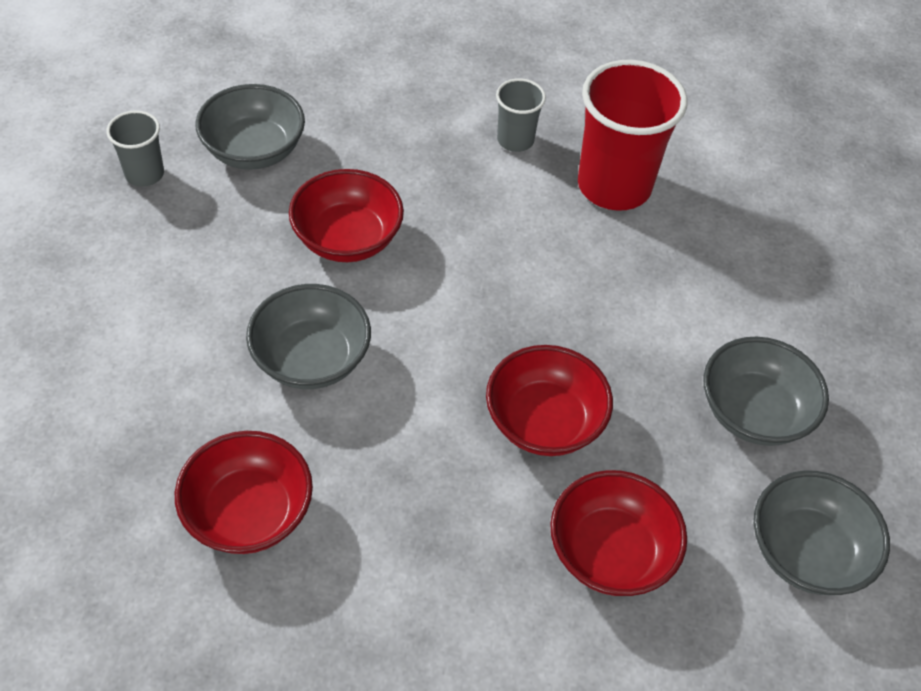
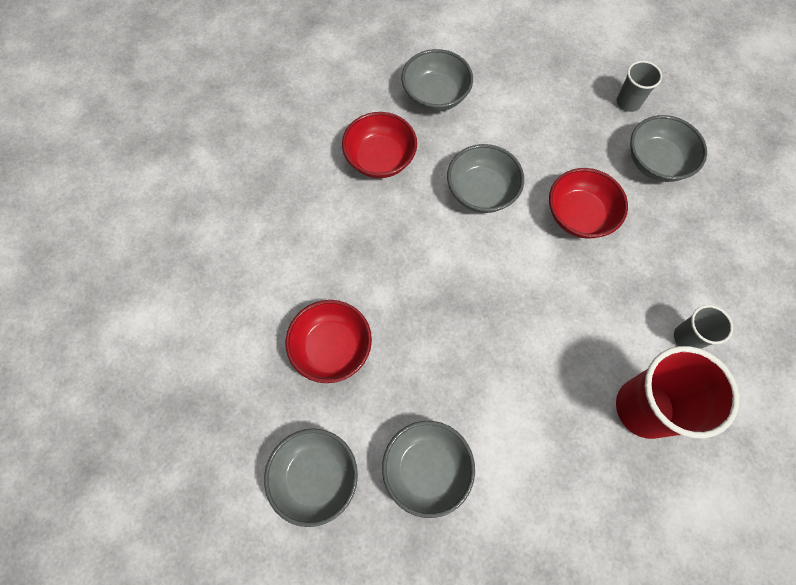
camera: 100 degrees right, 15 degrees up
red bowl [486,345,613,456] -> none
none -> grey bowl [402,49,473,112]

